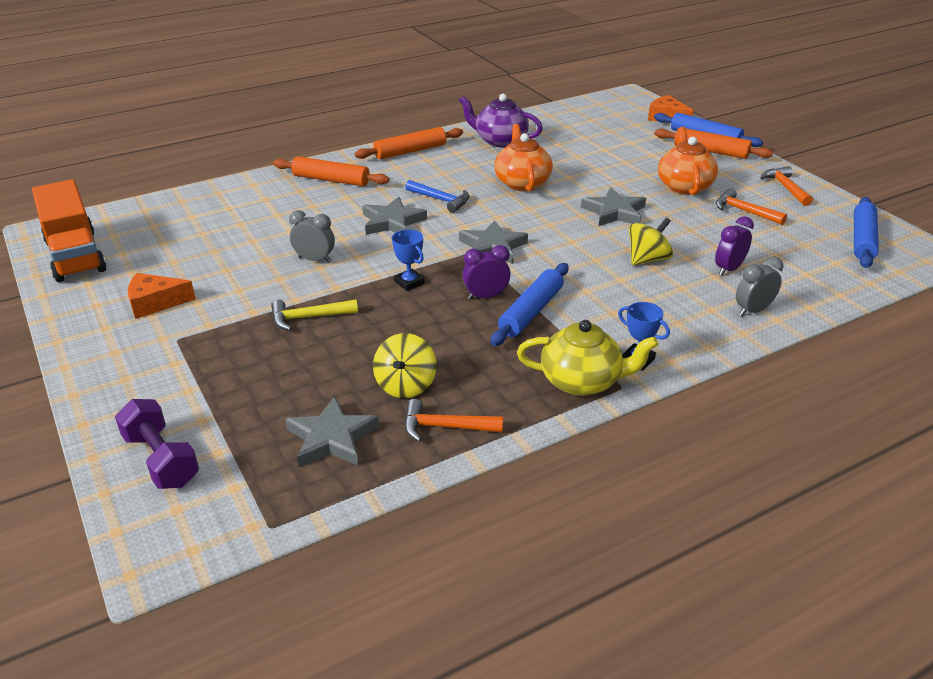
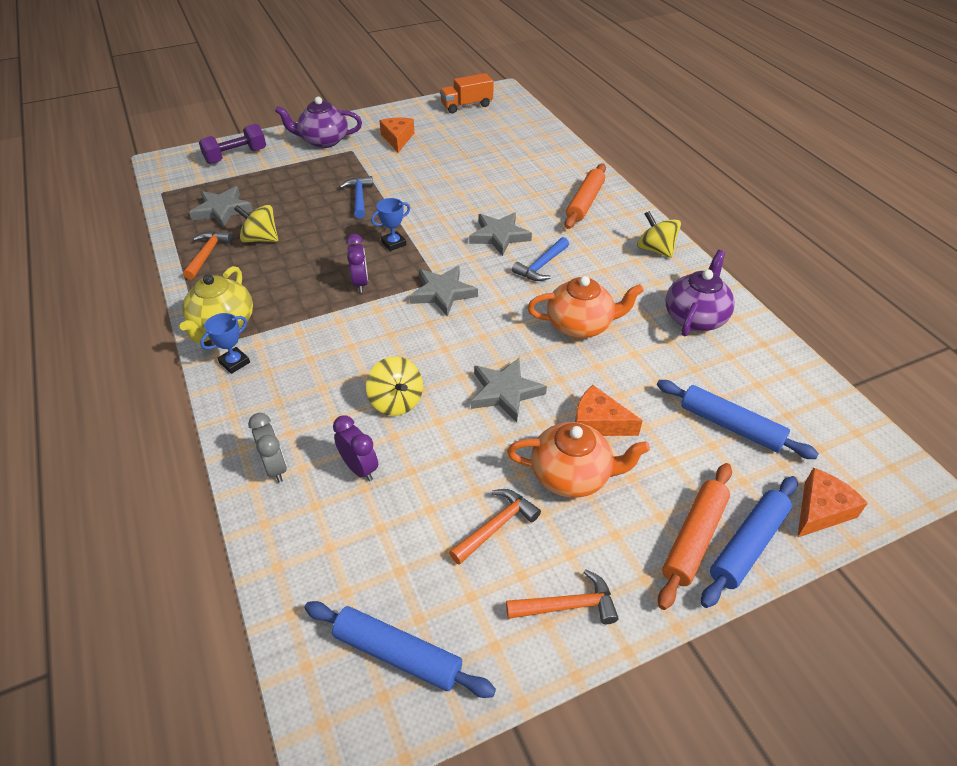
camera: 95 degrees right, 10 degrees up
orange truck [32,179,106,282] -> orange truck [440,73,494,113], size x0.65
yellow hammer [271,300,358,331] -> blue hammer [339,176,373,219]
grey clock [289,210,335,263] -> none
orange rolling pin [355,127,463,159] -> yellow spinning top [637,211,681,258]
blue rolling pin [490,263,569,346] -> blue rolling pin moved to [657,380,819,459]
none -> purple teapot [275,97,362,148]
none -> orange cheese [575,385,643,436]

